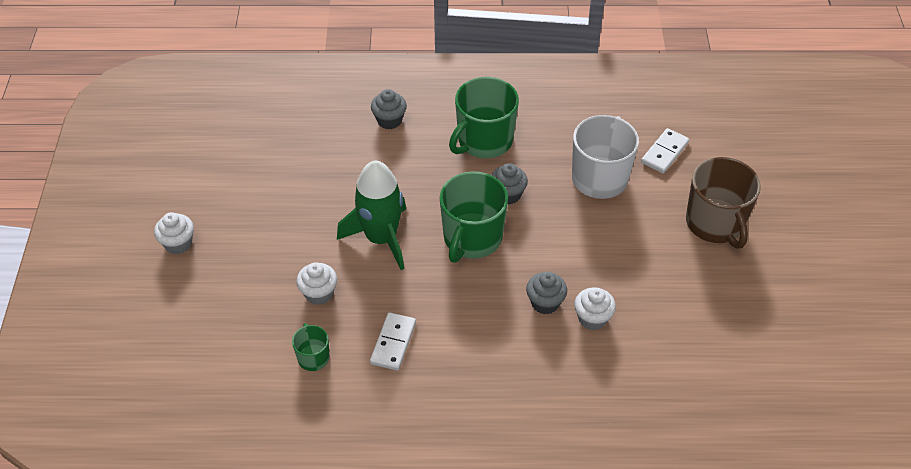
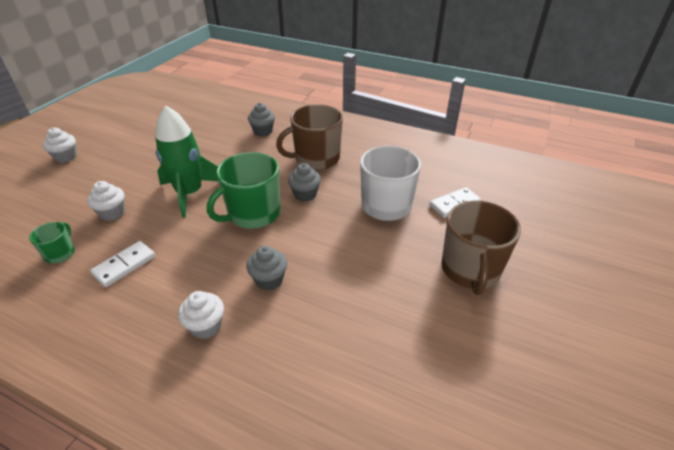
camera: 25 degrees right, 10 degrees down
green mug [449,77,519,158] -> brown mug [276,104,343,170]
white cupcake [574,288,616,330] -> white cupcake moved to [178,291,224,339]

